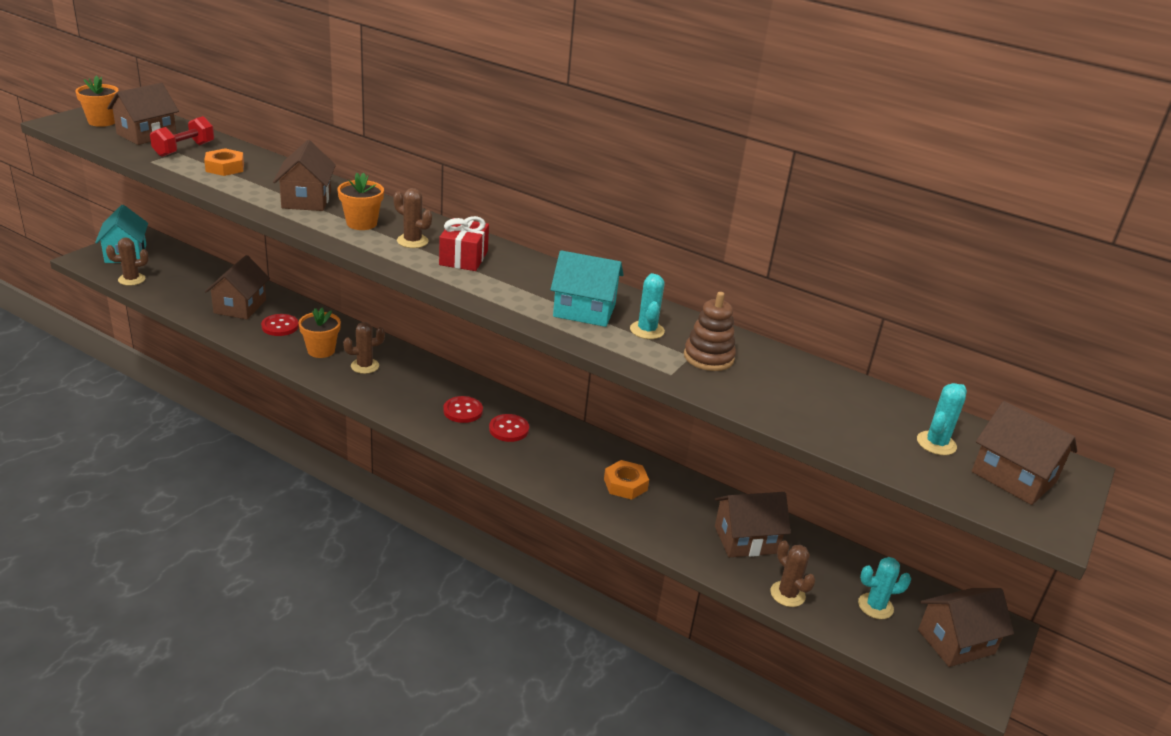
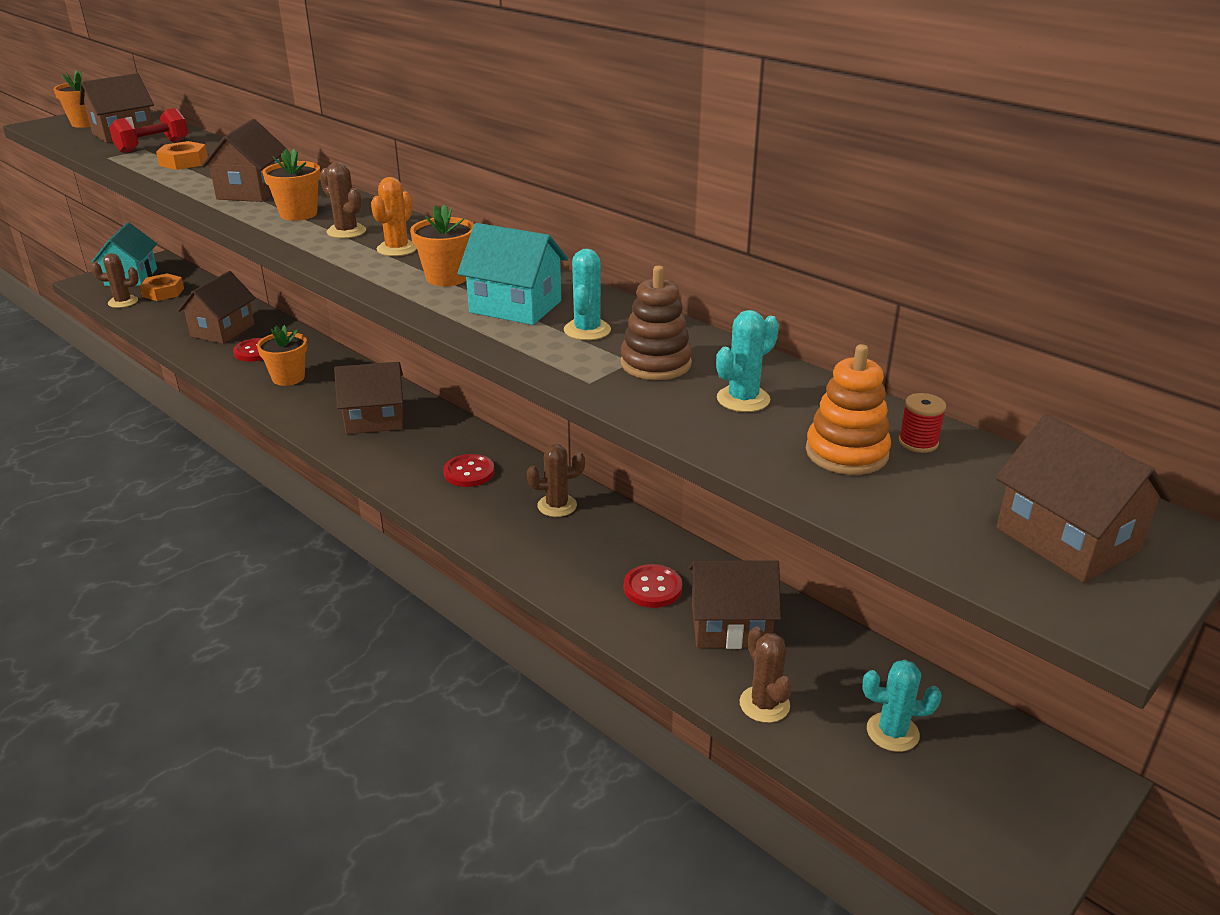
camera: 15 degrees right, 0 degrees up
brown cactus [343,322,385,374] -> brown cactus moved to [527,444,585,517]
red gift [439,216,489,271] -> orange cactus [371,177,417,256]
red button [443,396,483,423] -> red button moved to [624,564,682,608]
orange nut [604,460,649,500] -> orange nut moved to [140,273,184,301]
turquoise cactus [917,383,967,455] -> turquoise cactus moved to [716,310,779,412]
brown house [918,588,1014,667] -> brown house moved to [334,362,403,434]
none -> orange flower pot [410,204,474,286]
none -> orange stacking toy [806,344,891,475]
none -> red spool [899,393,946,453]

